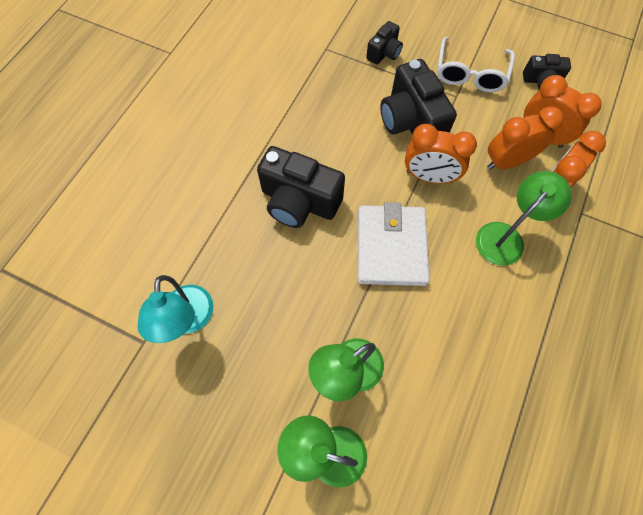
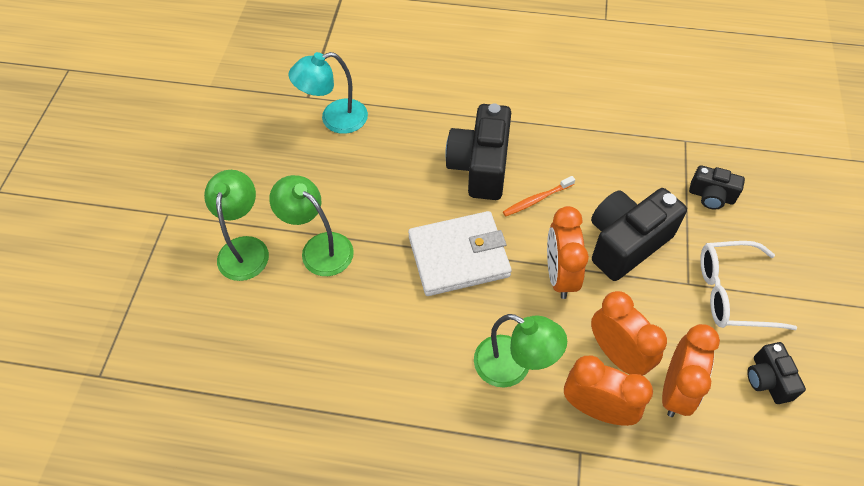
camera: 75 degrees right, 10 degrees down
none -> orange toothbrush [503,176,575,216]

